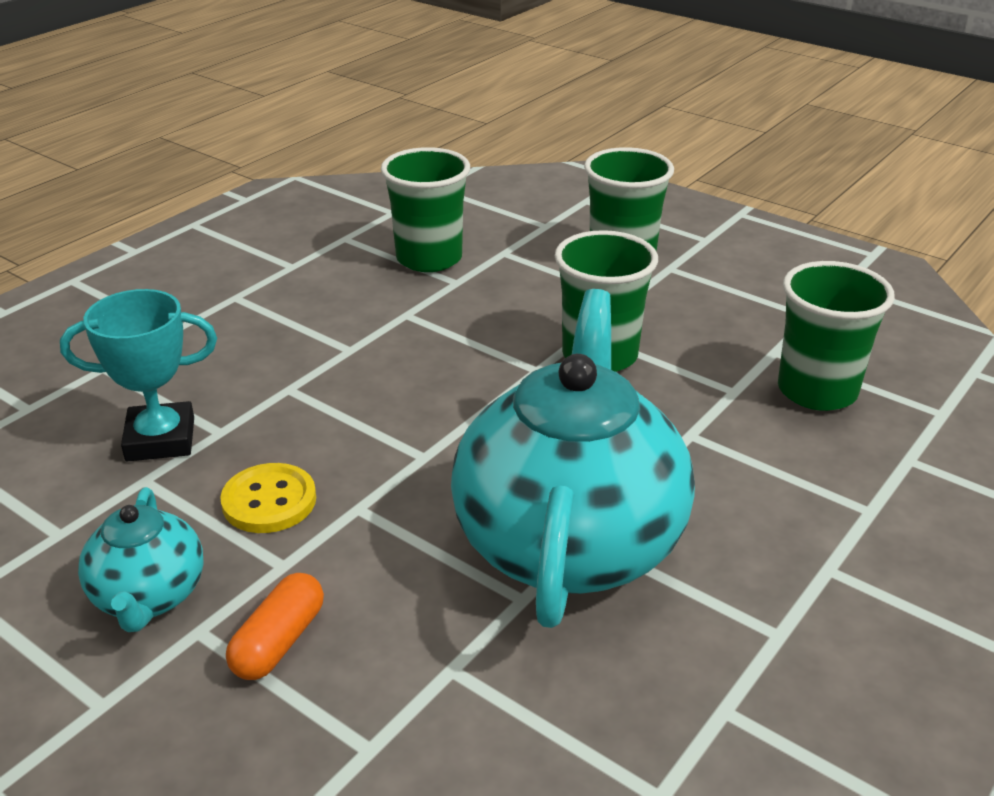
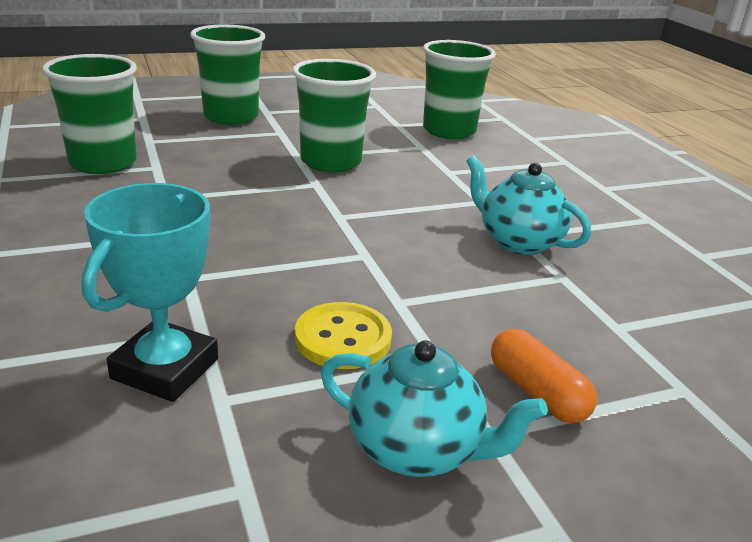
camera: 60 degrees left, 5 degrees down
turquoise teapot [451,289,695,628] -> turquoise teapot [466,155,591,255], size x0.48

